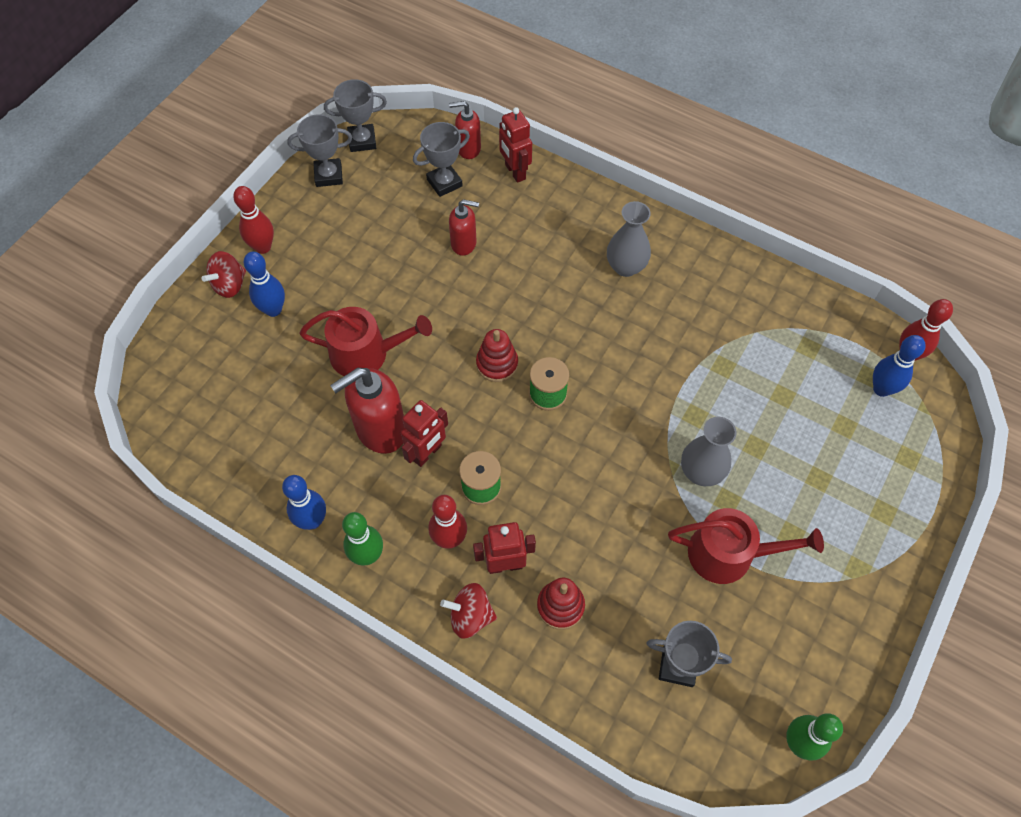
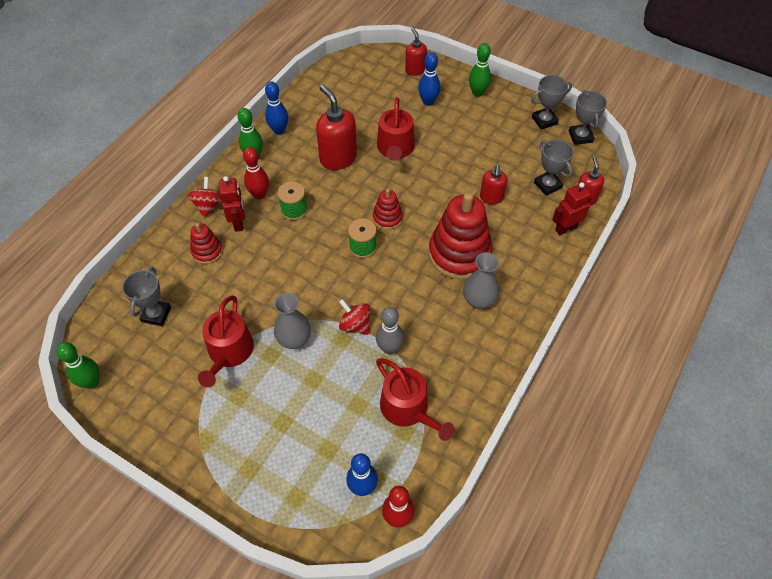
camera: 90 degrees right, 5 degrees down
red spinning top [201,251,246,298] -> red spinning top moved to [339,299,370,335]
red bowling pin [233,186,274,254] -> green bowling pin [469,43,491,97]
grey trophy [287,114,352,187] -> grey trophy turned 75 degrees clockwise [531,75,572,130]
red robot [401,400,448,467] -> none
none -> grey bowling pin [376,307,404,354]
none -> red watering can [376,358,455,441]
none -> red soap dispenser [405,28,427,76]
none -> red stacking toy [428,193,493,279]

